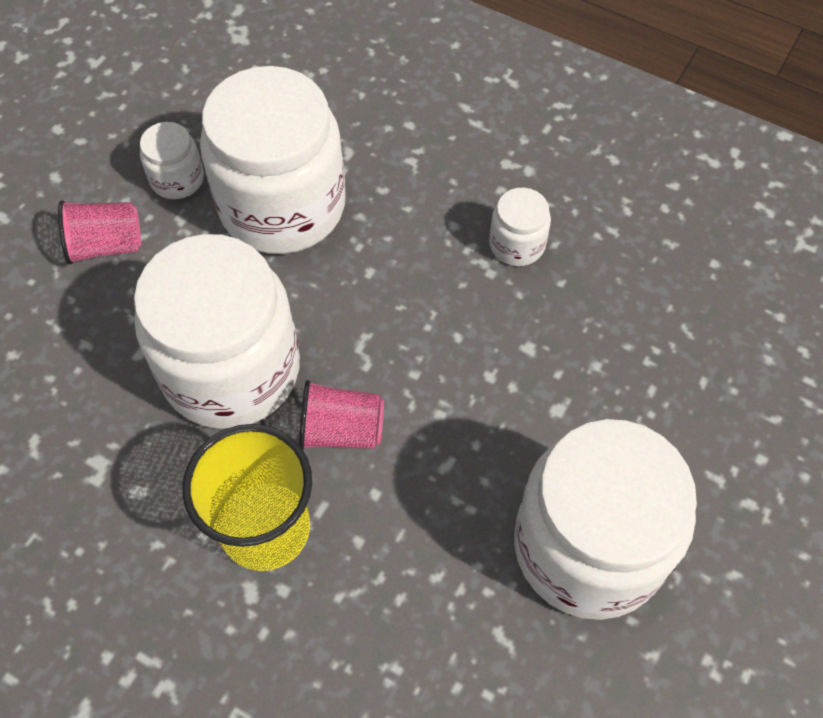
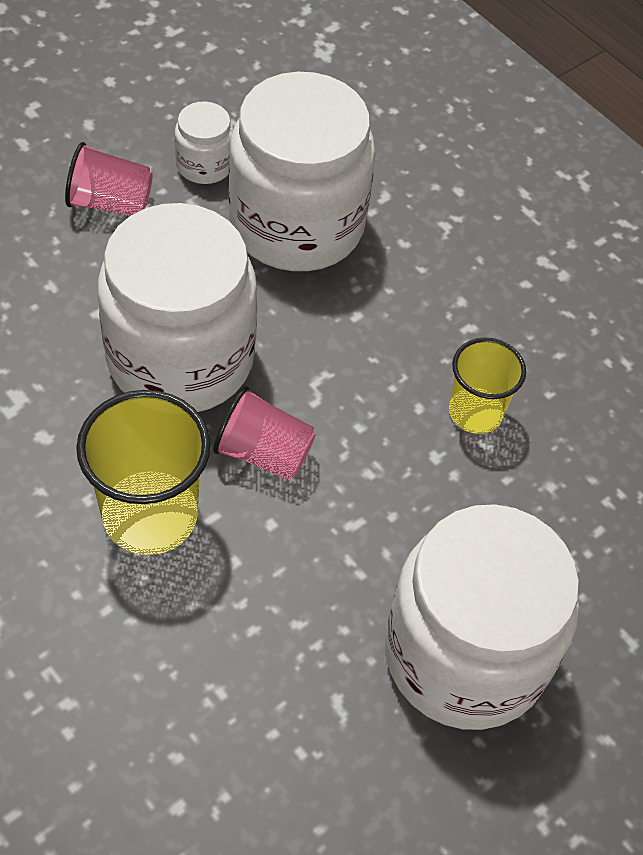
camera: 15 degrees right, 5 degrees down
white jar [489,188,551,266] -> none
none -> yellow cup [449,337,526,434]

